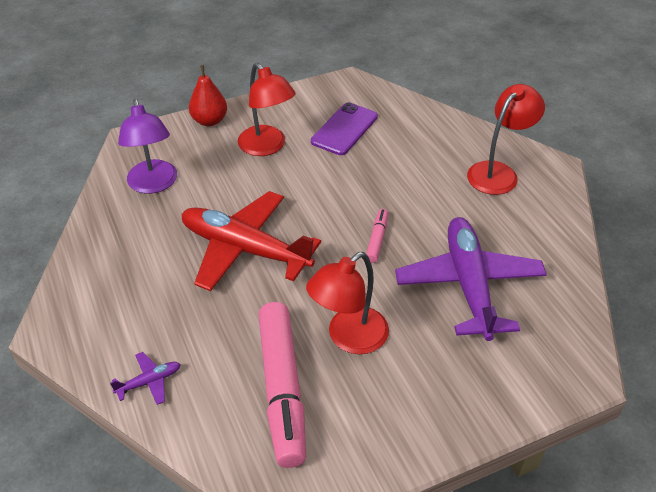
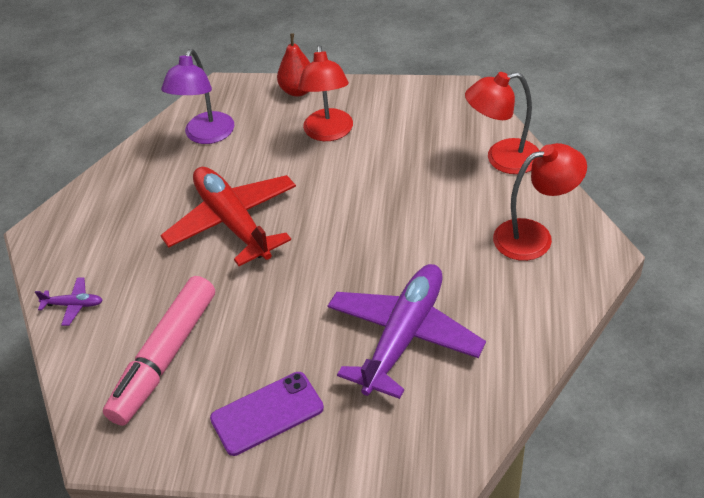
camera: 35 degrees right, 0 degrees up
red lamp [306,252,389,354] -> red lamp moved to [465,72,540,174]
purple phone [311,102,378,155] -> purple phone moved to [210,372,324,456]
pink marker [366,209,388,263] -> none

